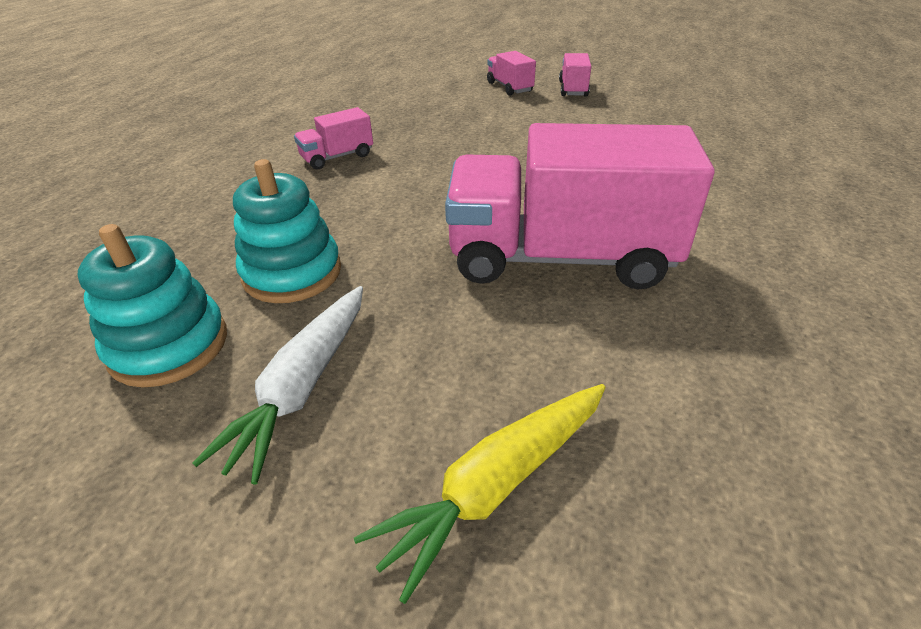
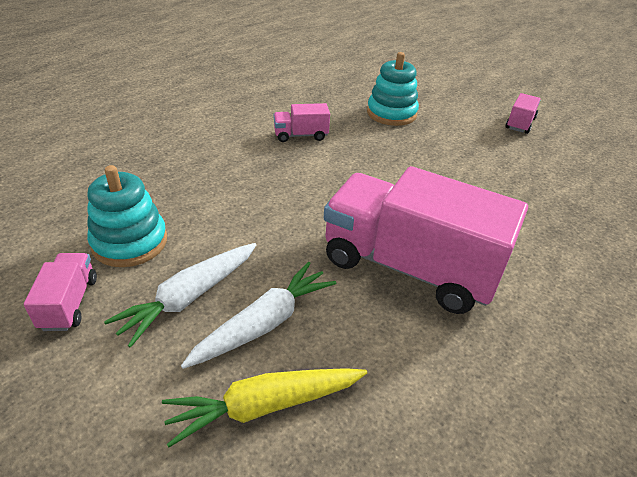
camera: 20 degrees right, 0 degrees up
turquoise stacking toy [233,159,341,303] -> turquoise stacking toy moved to [367,52,419,126]
pink truck [487,51,536,95] -> pink truck moved to [24,253,97,331]
none -> white carrot [181,262,336,369]

